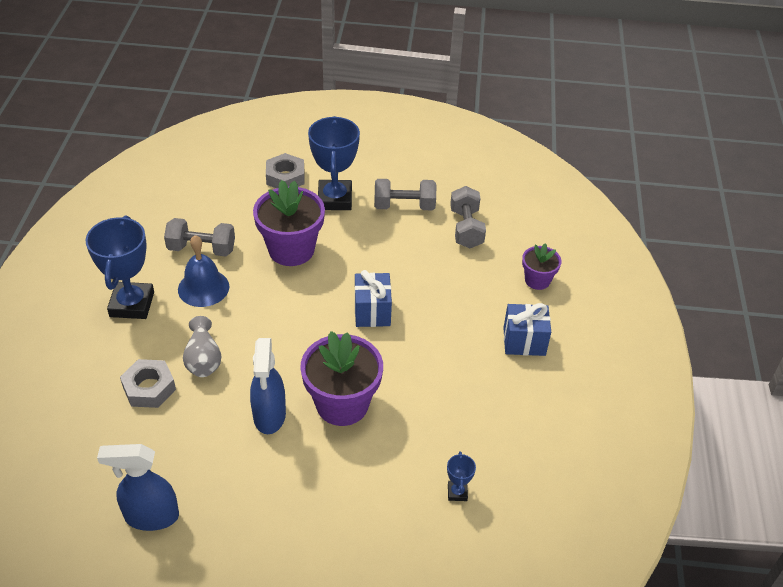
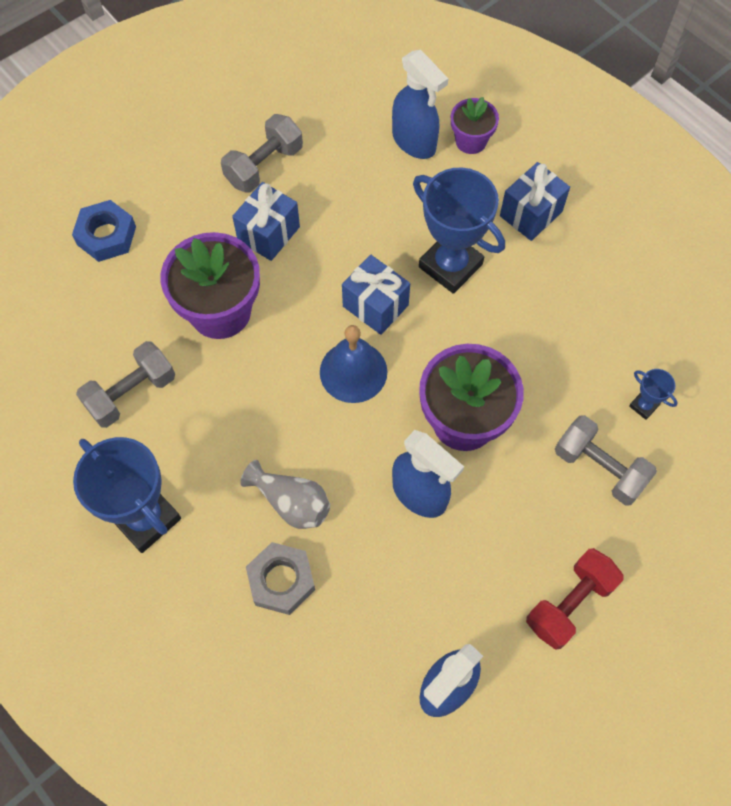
camera: 45 degrees left, 20 degrees up
blue bell [178,235,229,307] -> blue bell moved to [320,325,388,403]
grey nut [266,153,304,188] -> blue nut [72,200,136,262]
blue trophy [308,116,360,210] -> blue trophy moved to [413,167,505,294]
grey dumbbell [450,186,486,248] -> grey dumbbell moved to [555,415,657,505]
none -> blue gift [232,182,300,261]
none -> blue spray bottle [392,50,448,159]
none -> red dumbbell [526,548,624,650]

